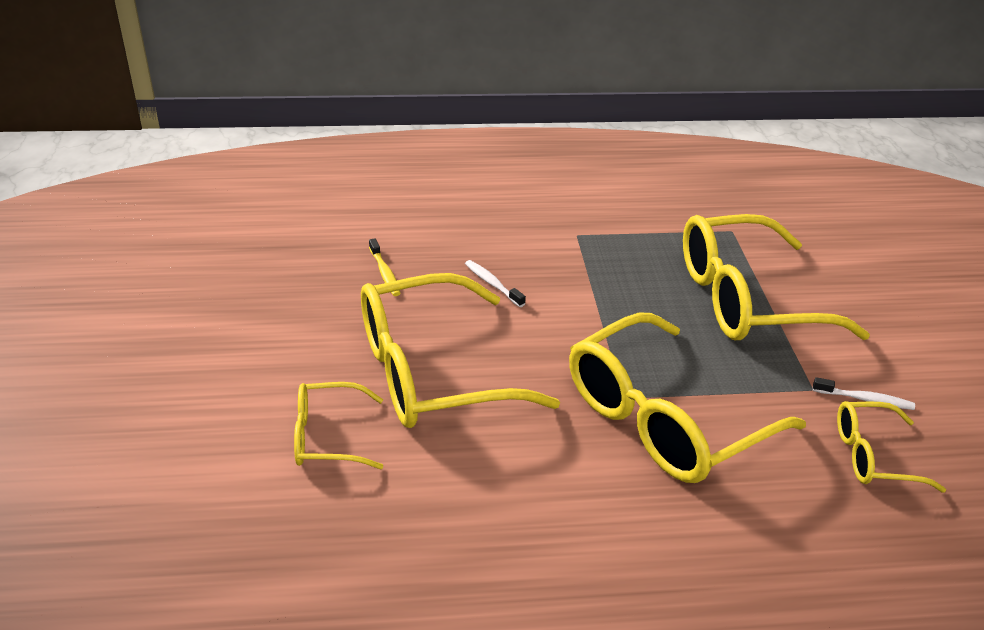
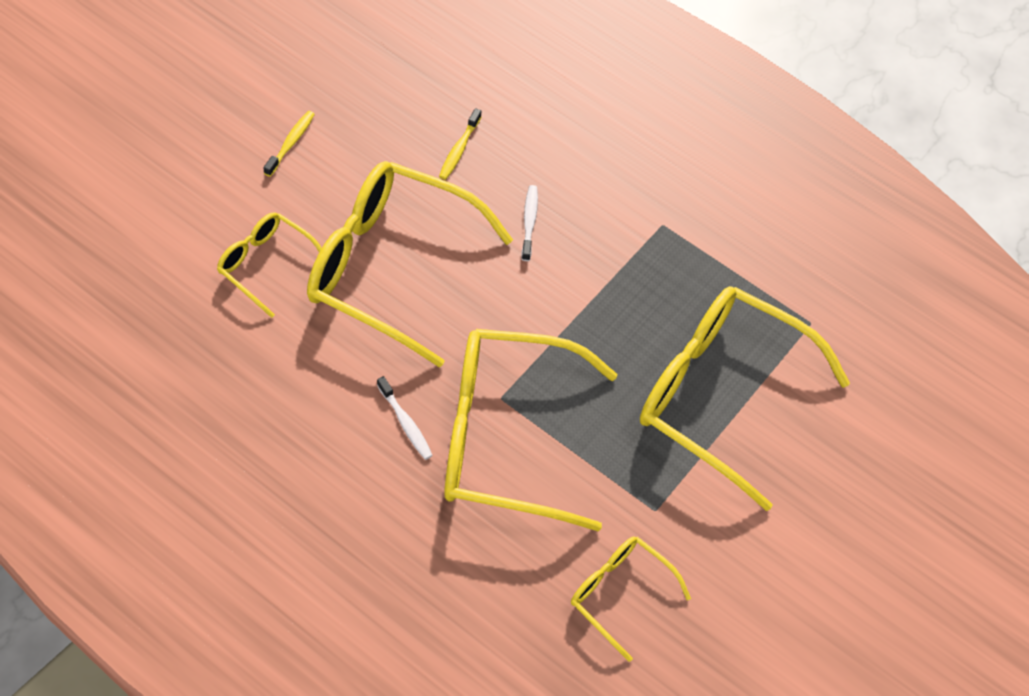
camera: 40 degrees right, 20 degrees up
white toothbrush [813,377,915,410] -> white toothbrush moved to [377,376,433,460]
none -> yellow toothbrush [263,111,315,177]

